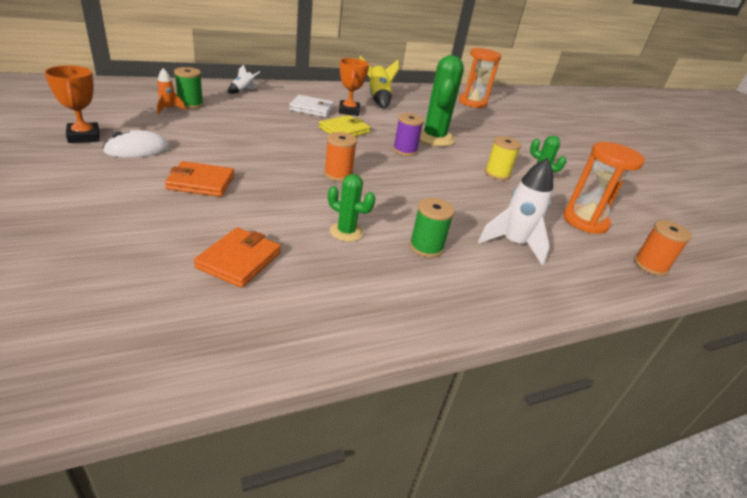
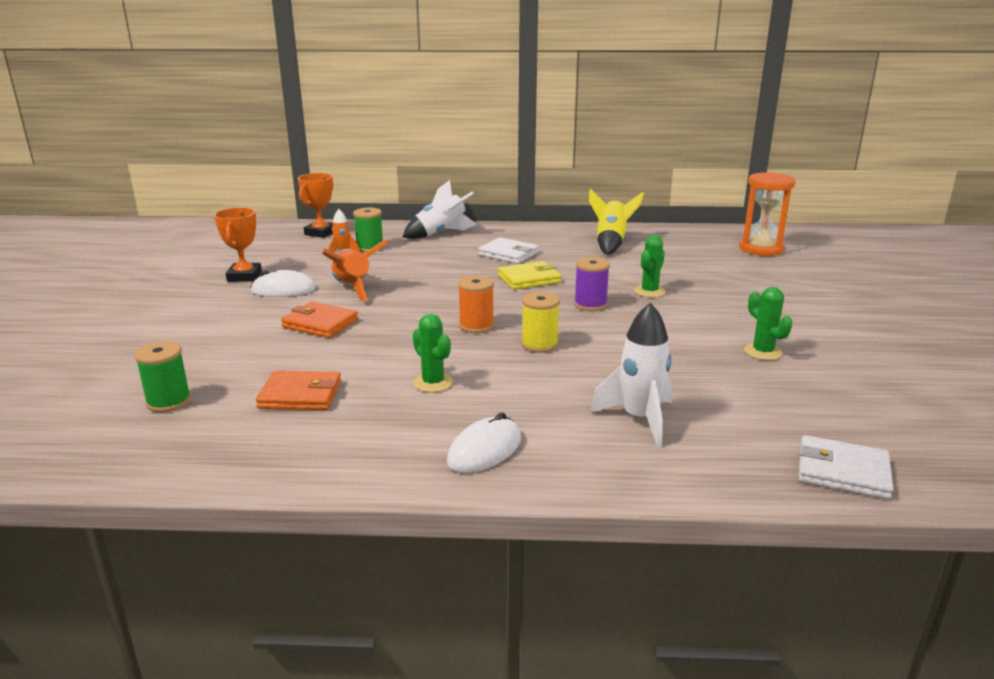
camera: 30 degrees right, 10 degrees down
orange wallet [194,227,281,288] -> orange wallet turned 45 degrees clockwise [256,370,341,410]
white rocket [228,64,260,94] -> white rocket [403,180,477,239], size x1.78
orange trophy [339,58,369,116] -> orange trophy moved to [298,173,334,238]
green spool [409,198,455,258] -> green spool moved to [134,341,191,412]
green cactus [419,55,464,146] -> green cactus [634,235,666,297], size x0.54
yellow spool [485,136,521,180] -> yellow spool moved to [522,292,560,353]
orange hourglass [563,142,645,234] -> none
orange spool [634,220,692,276] -> white wallet [799,435,894,500]
none -> orange rocket [322,239,389,301]
none -> white mouse [447,412,521,473]

